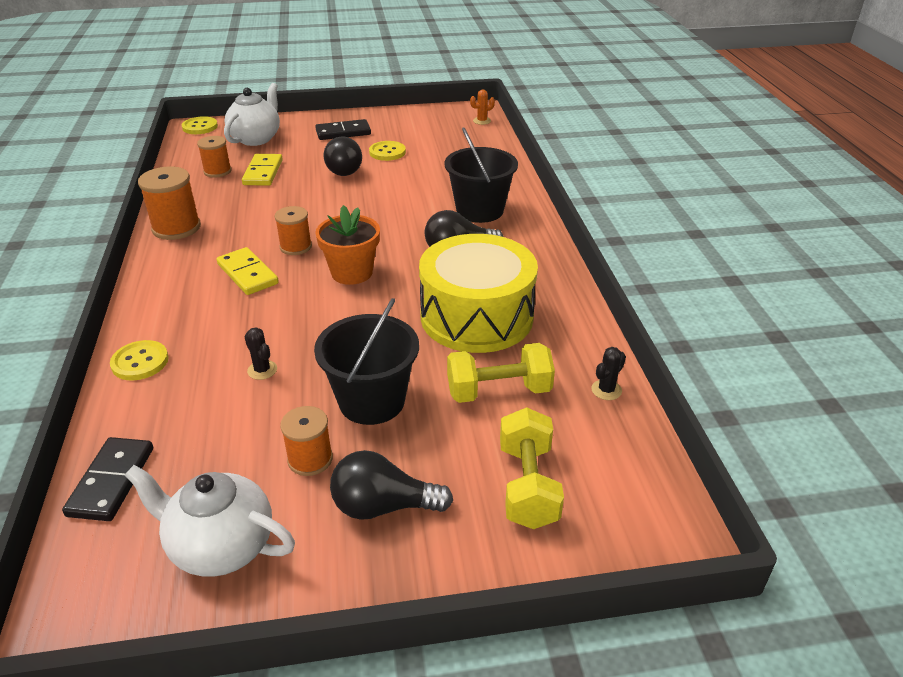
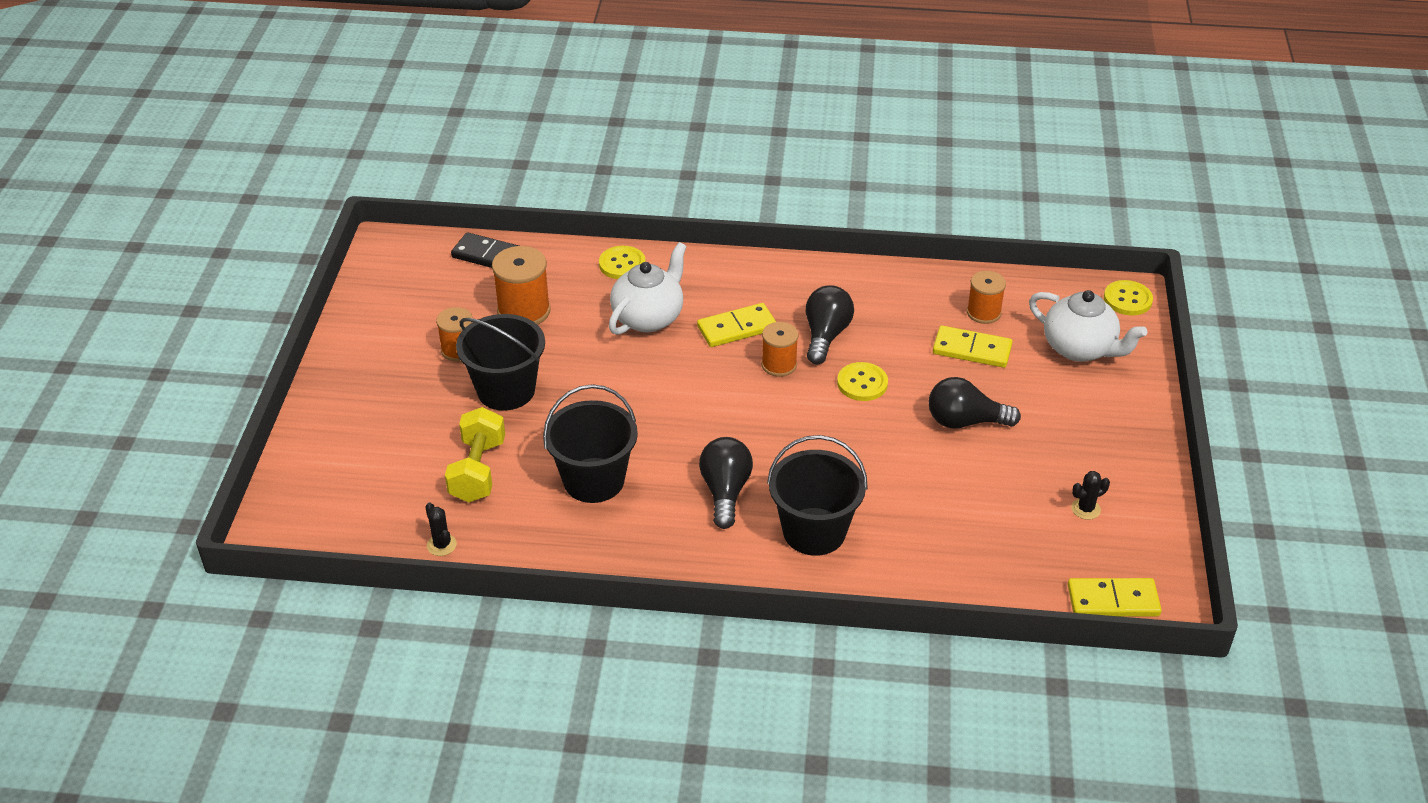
camera: 105 degrees right, 5 degrees up
white teapot [124,465,295,577] -> white teapot moved to [609,242,687,335]
orange spool [138,166,201,240] -> orange spool moved to [492,246,551,325]
black cactus [244,327,277,380] -> black cactus moved to [1071,471,1110,520]
black domino [315,119,371,140] -> none
orange flower pot [315,205,380,285] -> none
black light bulb [330,450,453,520] -> black light bulb moved to [806,285,854,364]
yellow button [369,141,406,161] -> yellow button moved to [837,362,888,401]
yellow drum [419,234,538,353] -> black bucket [543,384,638,503]
orange cactus [470,89,495,125] -> yellow domino [1068,578,1162,617]
yellow dumbbell [500,407,564,529] -> none

